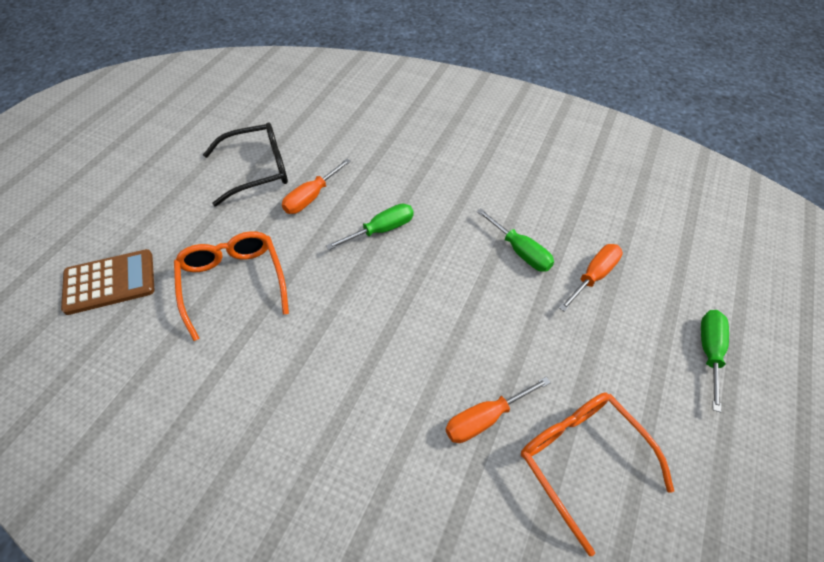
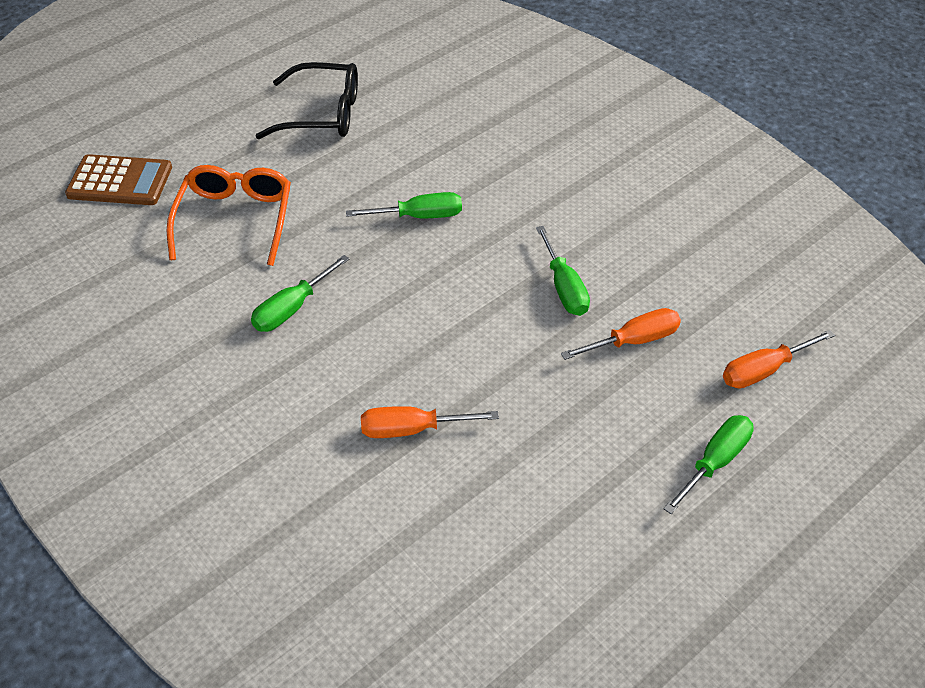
camera: 25 degrees right, 5 degrees down
orange screwdriver [282,159,351,214] -> orange screwdriver moved to [723,330,835,389]
orange glasses [521,393,674,556] -> none
none -> green screwdriver [251,255,350,332]

